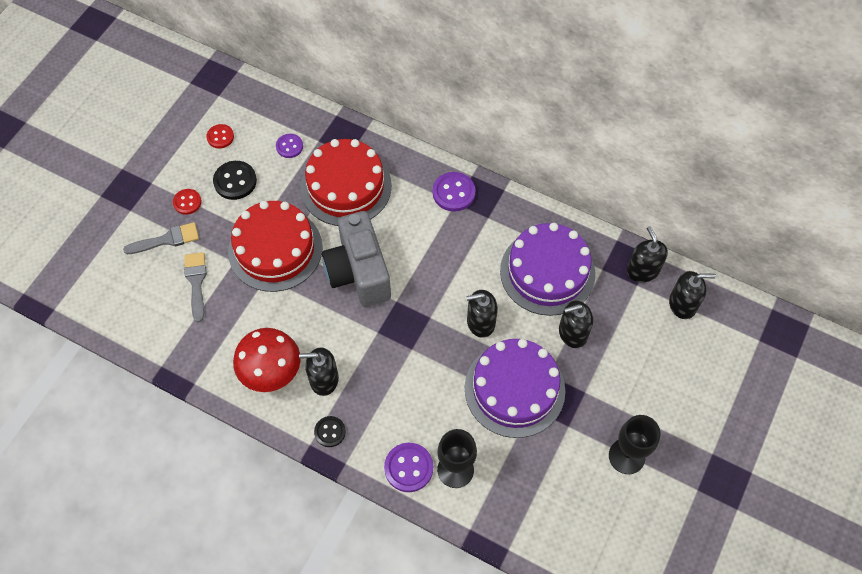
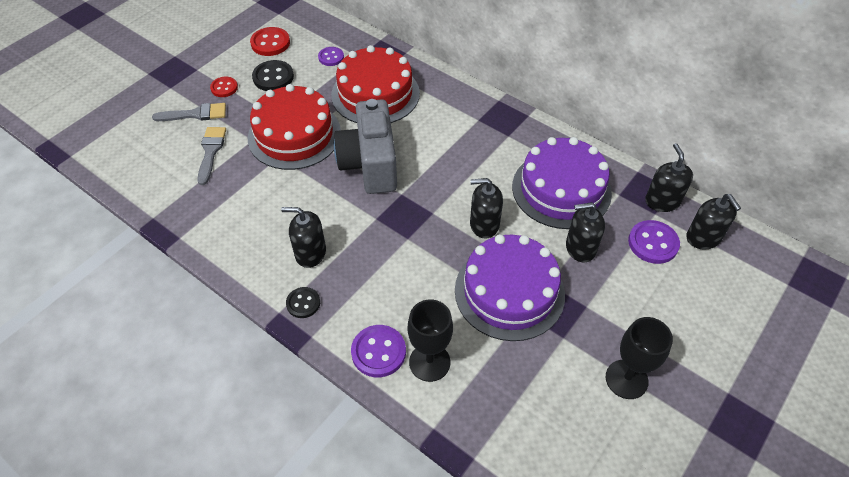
camera: 10 degrees right, 10 degrees down
red button [206,124,234,148] -> red button [250,27,290,56], size x1.55
red mushroom [233,328,300,392] -> none
purple button [433,172,476,212] -> purple button moved to [628,220,680,264]
black soap dispenser [669,271,716,319] -> black soap dispenser turned 60 degrees clockwise [686,194,741,250]

